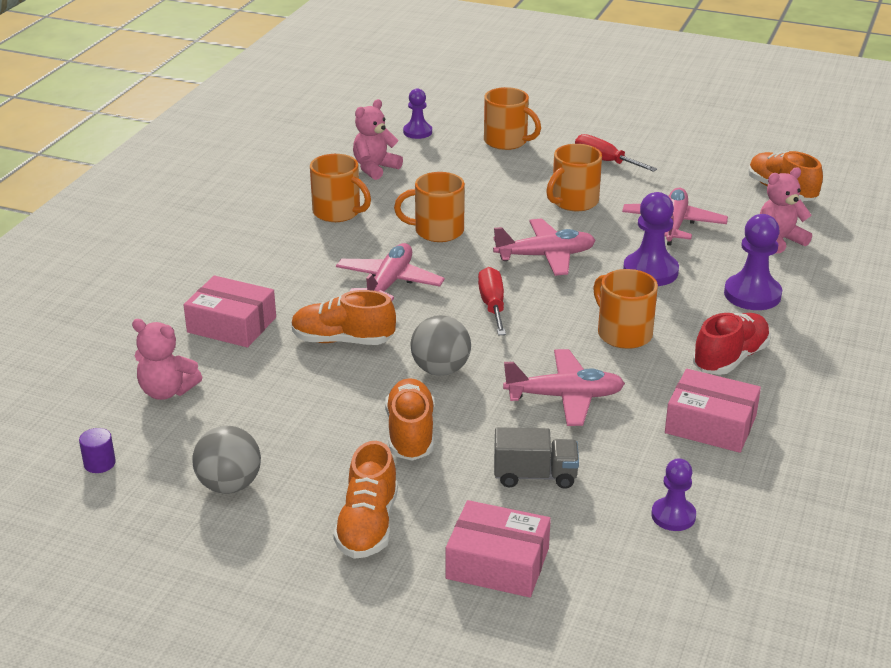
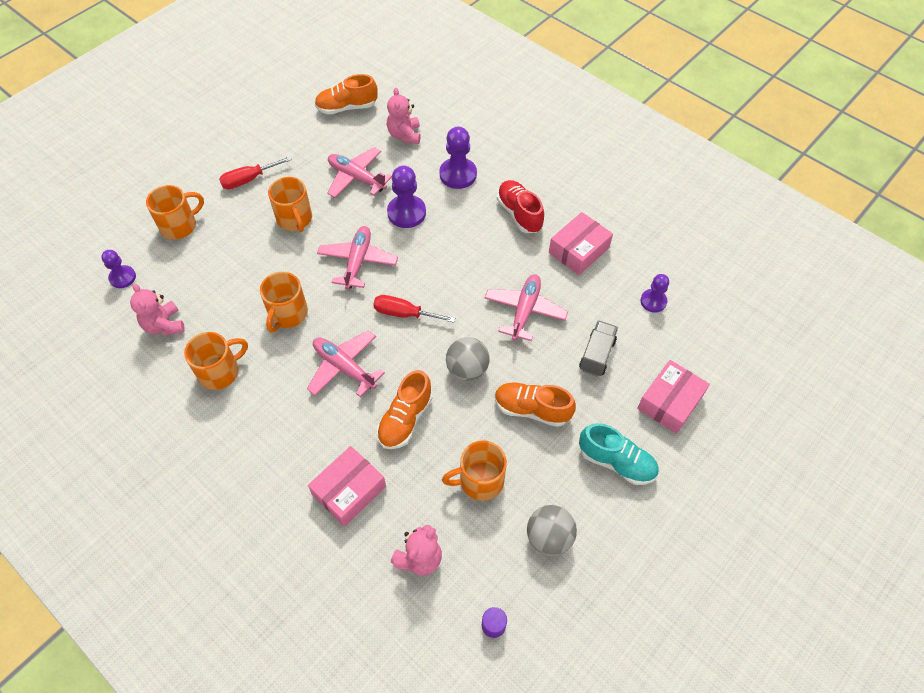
camera: 70 degrees left, 25 degrees up
orange shoe [333,441,398,559] -> turquoise shoe [579,423,659,485]
orange mug [593,269,658,349] -> orange mug moved to [442,440,507,501]

